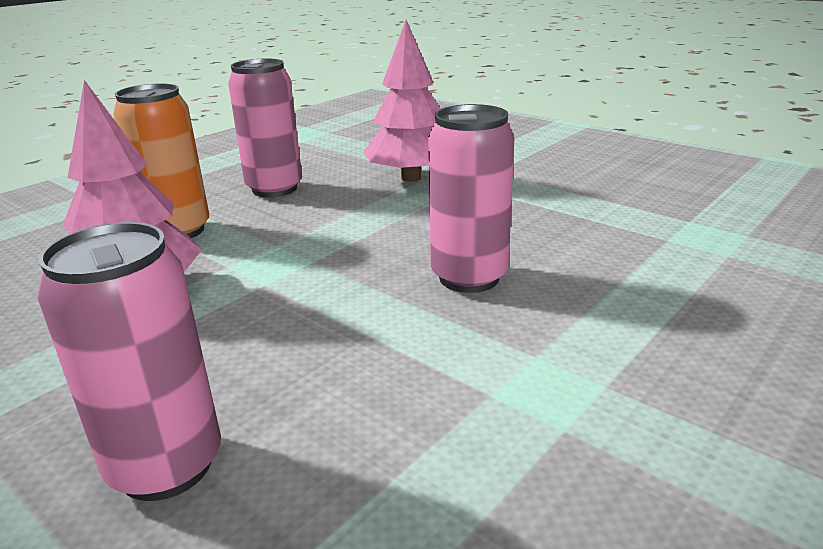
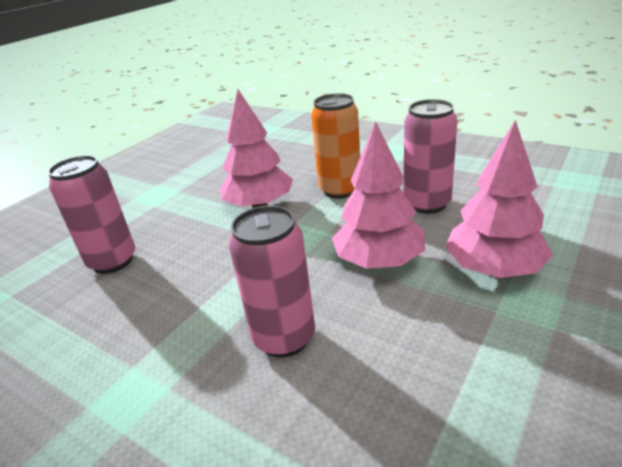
camera: 85 degrees right, 5 degrees up
none -> pink tree [332,121,425,269]

